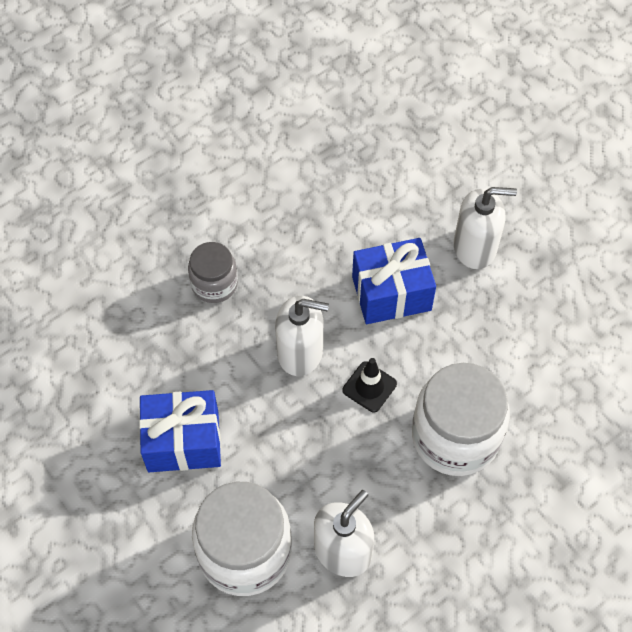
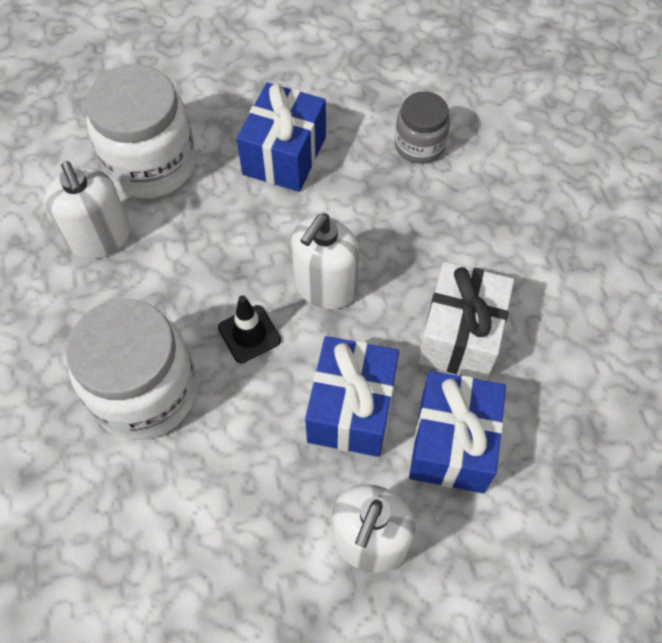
camera: 115 degrees right, 0 degrees up
grey jar [188,242,238,303] -> grey jar moved to [395,92,450,164]
none -> blue gift [409,371,506,493]
none -> white gift [418,262,514,381]

